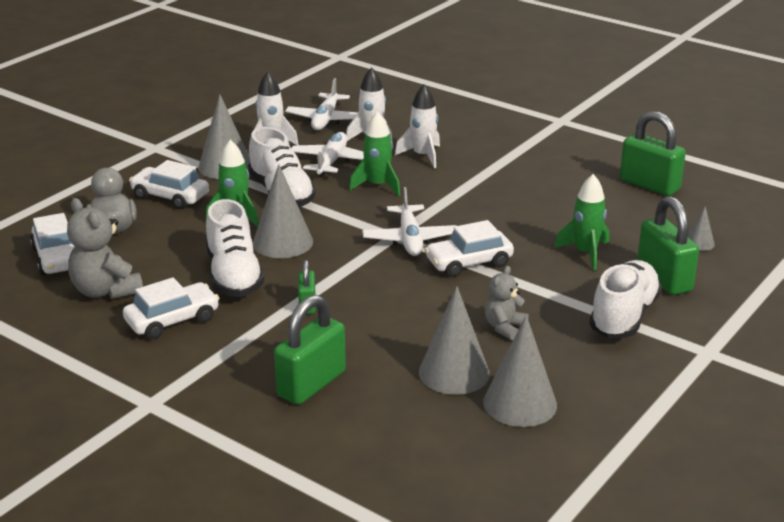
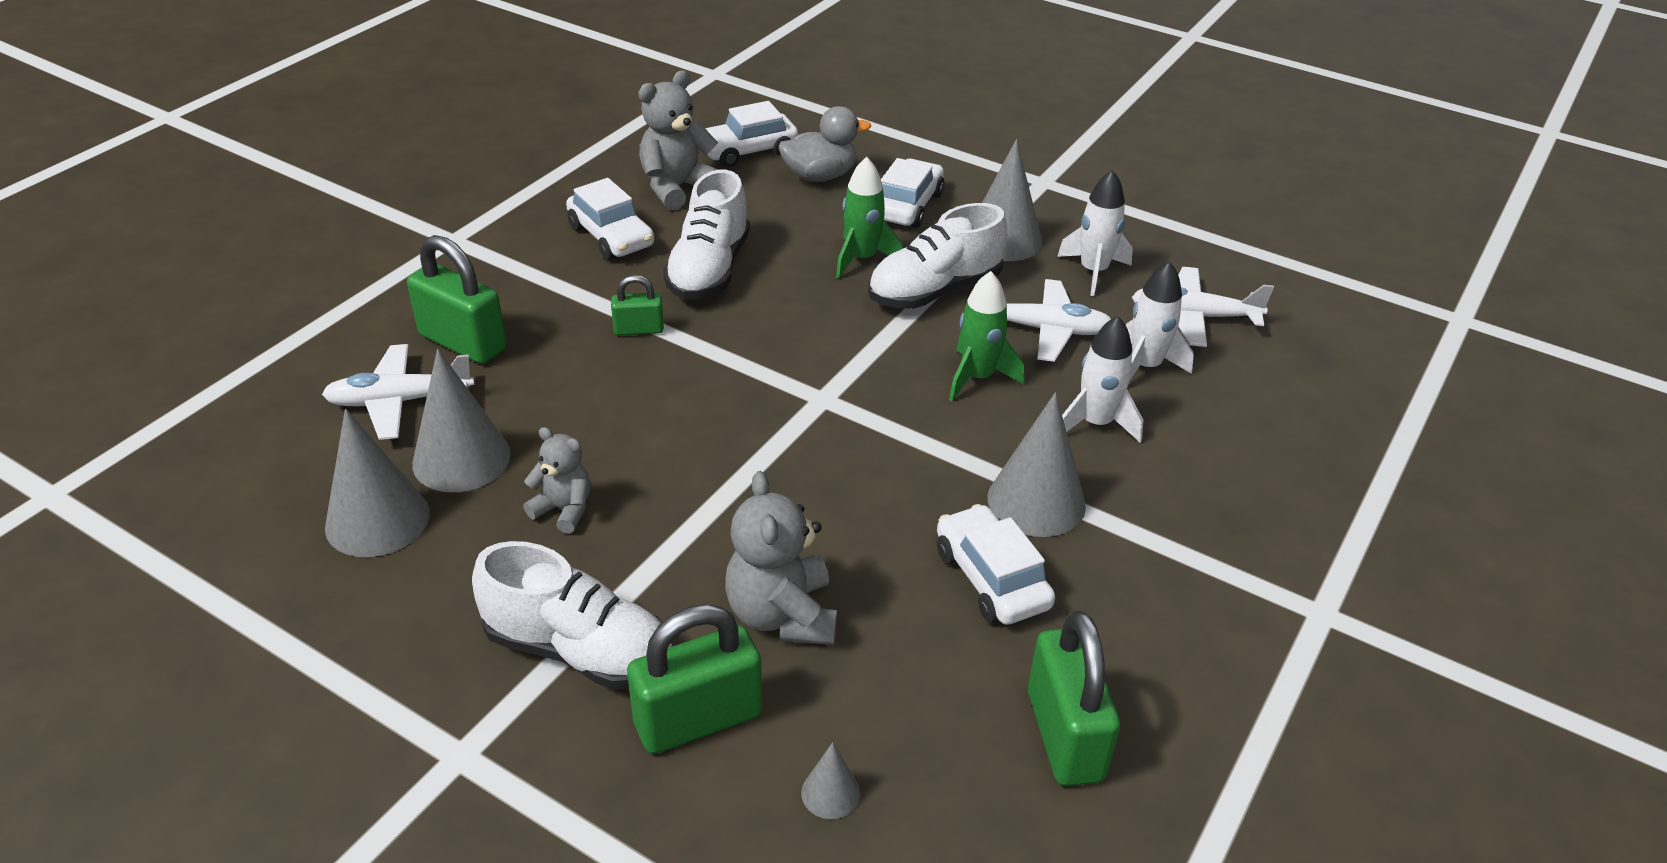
camera: 85 degrees right, 10 degrees up
white shoe [206,199,265,297] -> white shoe turned 60 degrees counterclockwise [663,170,750,300]
grey cone [253,164,313,258] -> grey cone moved to [987,392,1086,537]
white plane [362,187,457,256] -> white plane moved to [322,344,474,440]
white car [425,220,514,277] -> white car moved to [937,504,1055,625]
green rocket [554,174,609,271] -> grey teddy bear [725,471,837,645]
green padlock [620,111,686,196] -> green padlock turned 45 degrees counterclockwise [1028,610,1120,786]

